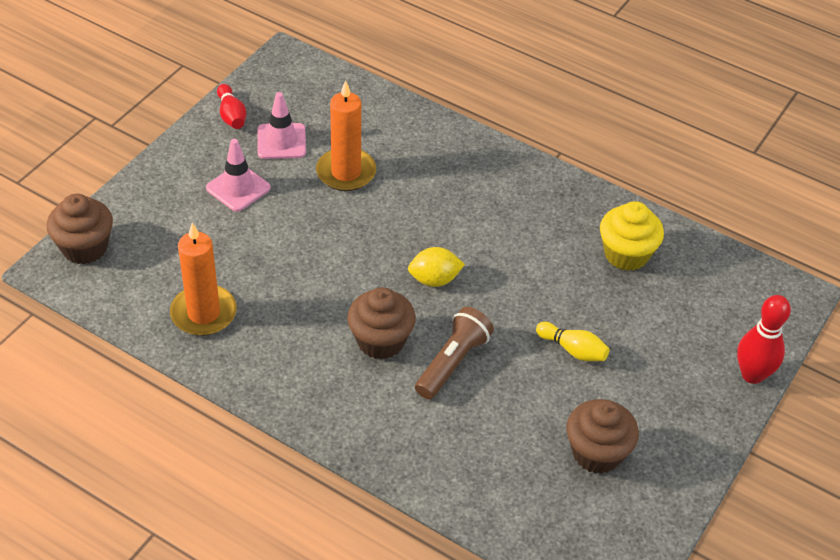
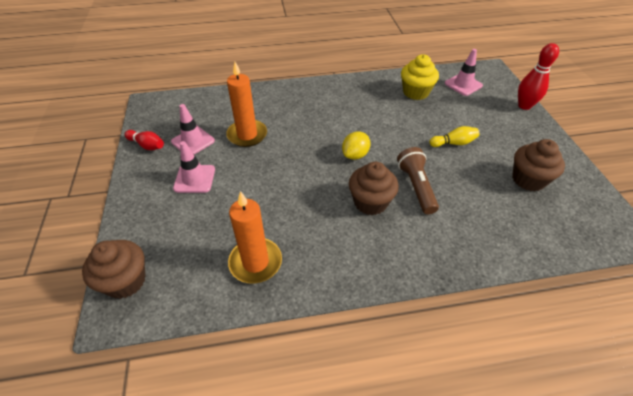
camera: 40 degrees left, 0 degrees up
none -> pink traffic cone [445,49,483,96]

